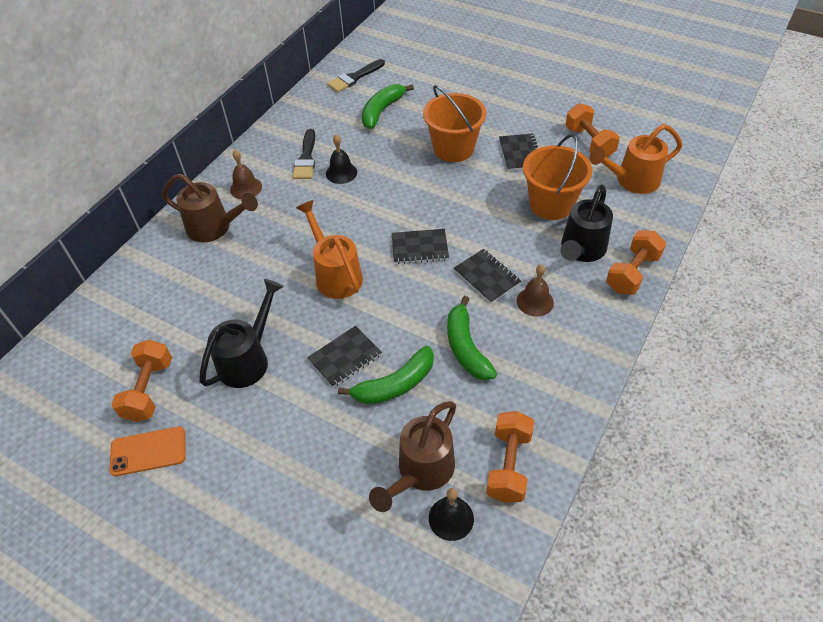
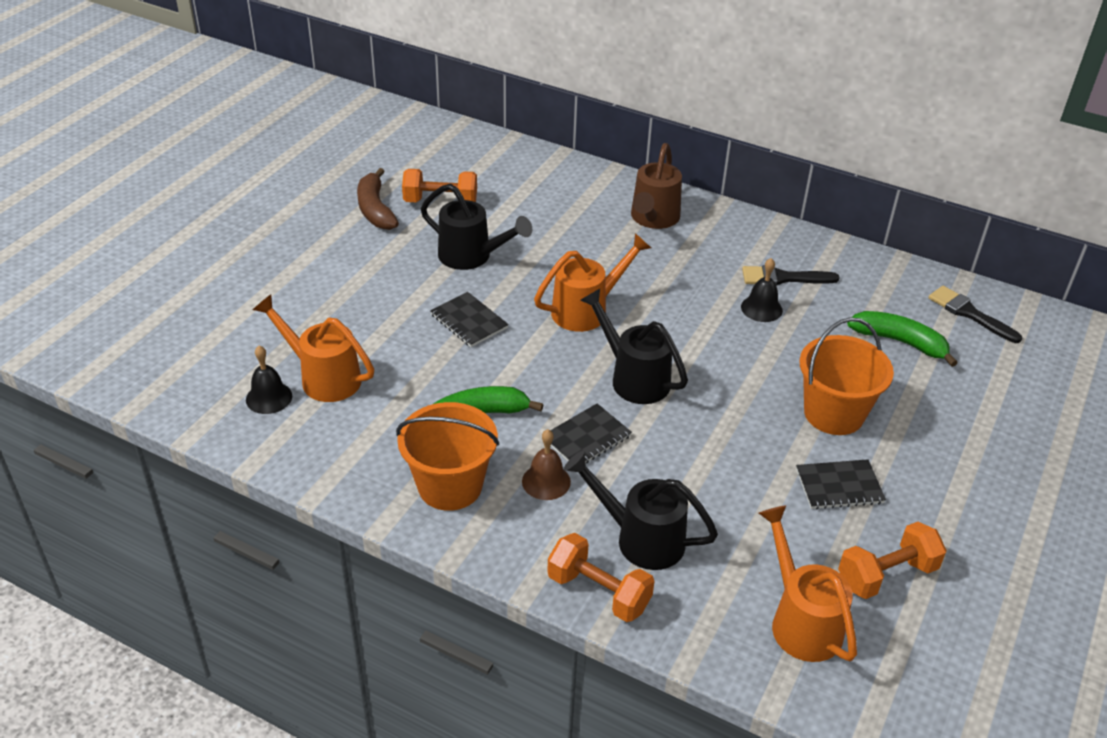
camera: 85 degrees right, 10 degrees down
orange phone [110,426,186,476] -> brown banana [357,168,399,230]
brown bell [230,150,262,199] -> none
green banana [338,346,434,404] -> none
brown watering can [369,401,456,512] -> orange watering can [253,294,374,402]
black notebook [392,229,449,264] -> black watering can [580,289,688,404]
orange dumbbell [486,411,534,503] -> none
orange bucket [523,134,592,220] -> orange bucket moved to [396,402,499,511]

